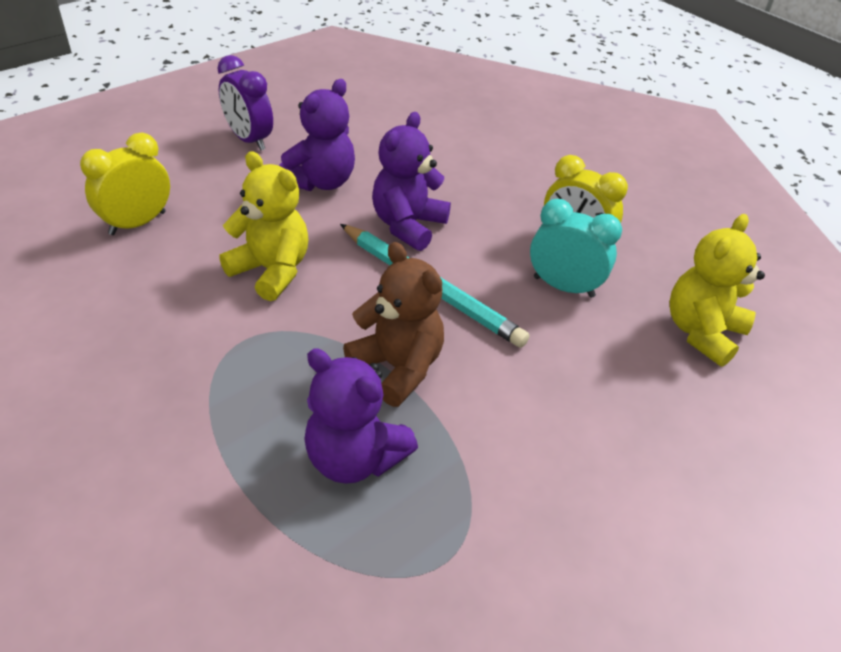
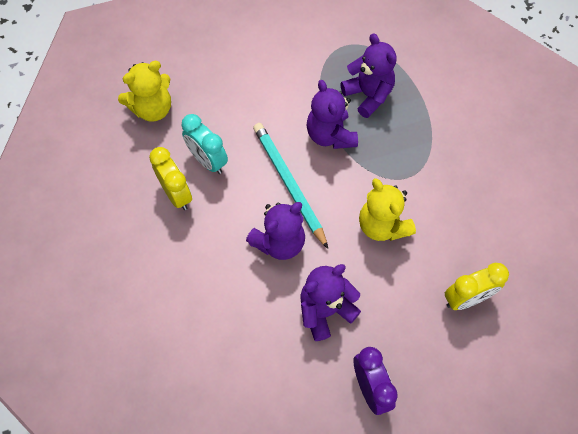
camera: 155 degrees left, 20 degrees up
brown teddy bear [343,242,444,407] -> purple teddy bear [307,80,358,149]

